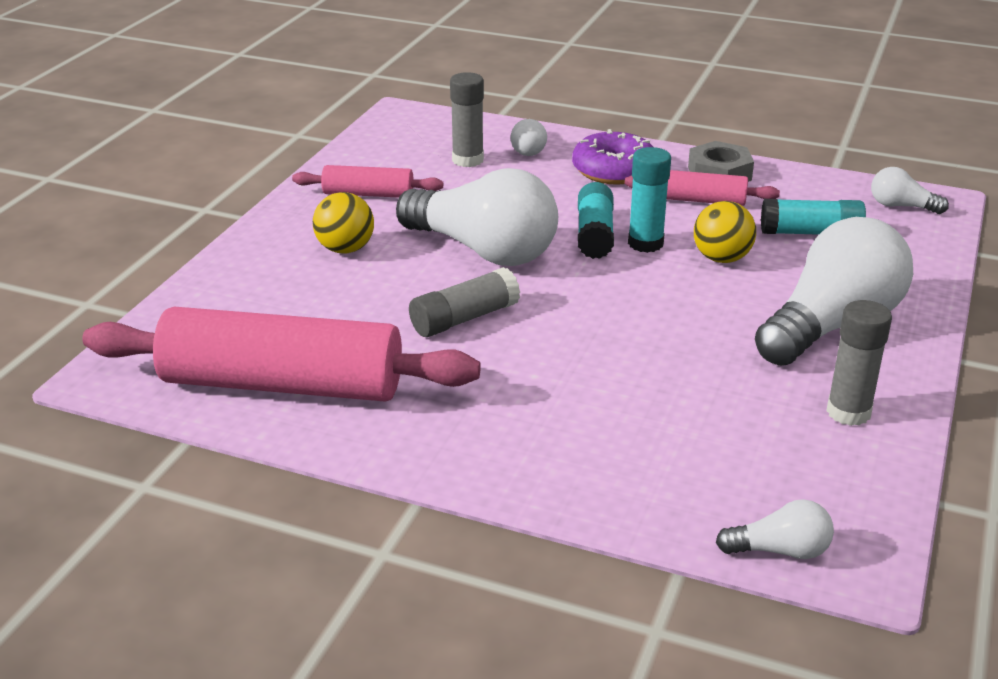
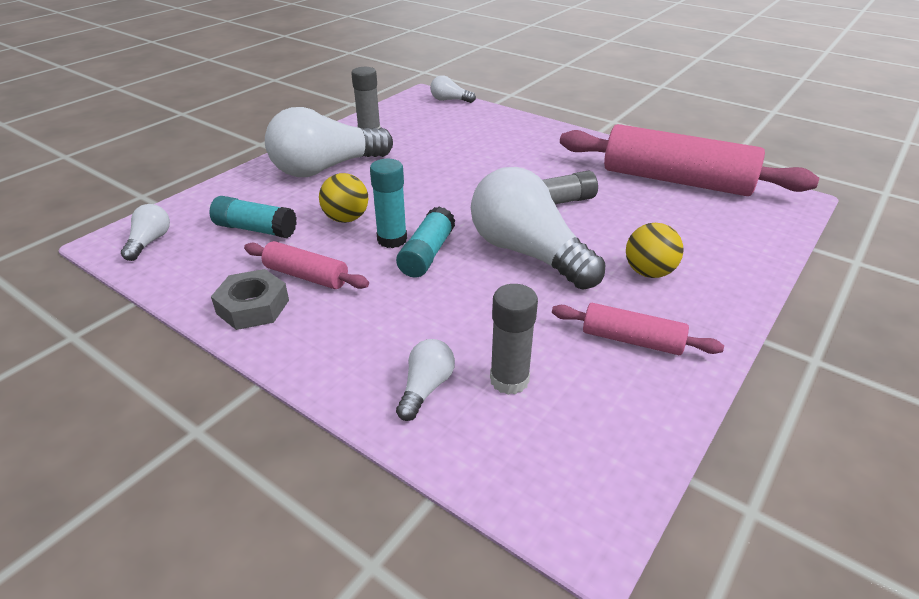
camera: 165 degrees left, 5 degrees up
purple donut [572,129,653,185] -> none
white light bulb [871,167,949,214] -> white light bulb turned 120 degrees counterclockwise [121,204,170,261]

